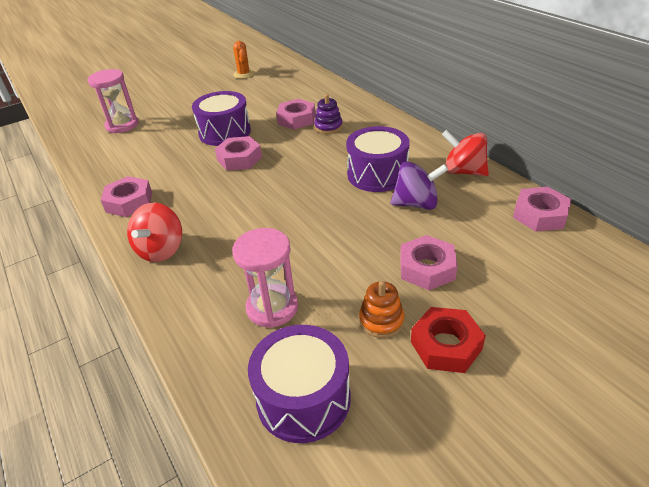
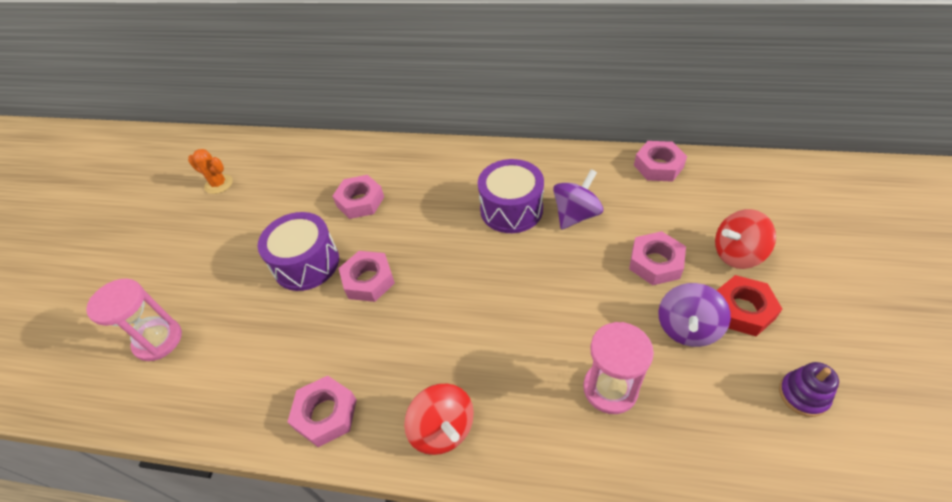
camera: 45 degrees left, 10 degrees up
purple drum [248,325,351,443] -> none
purple stacking toy [314,94,343,134] -> purple stacking toy moved to [779,362,839,417]
orange stacking toy [359,281,404,338] -> purple spinning top [658,283,731,347]
red spinning top [442,130,489,176] -> red spinning top moved to [715,209,776,269]

